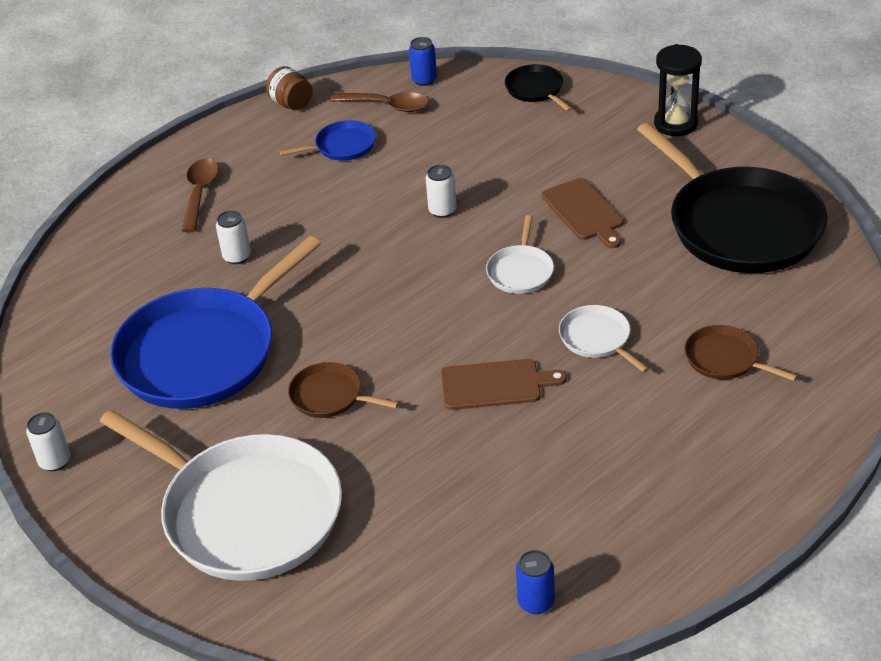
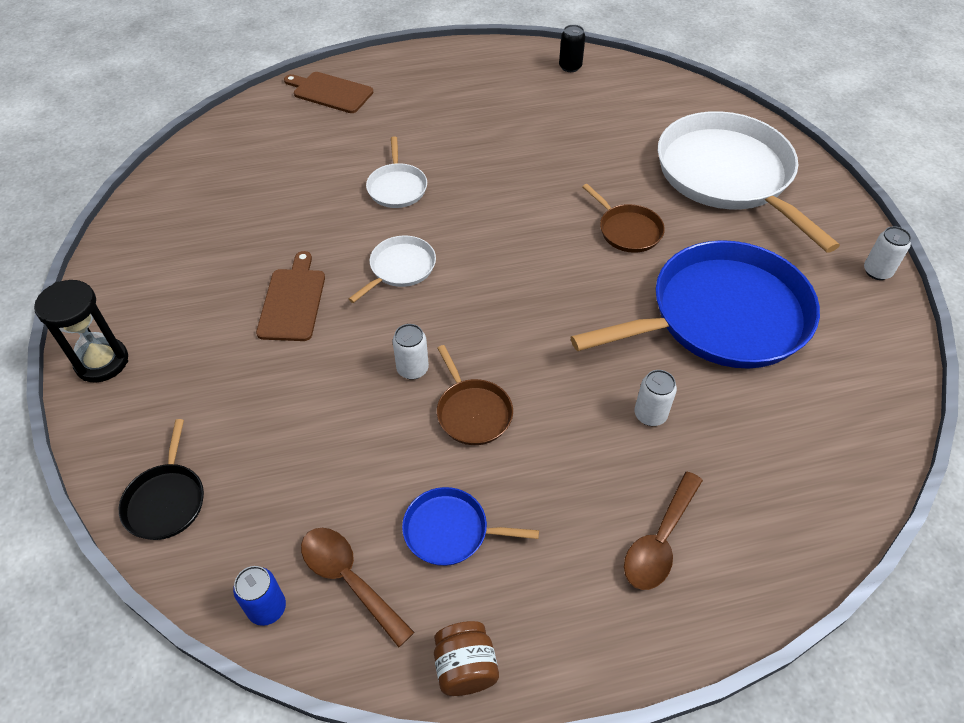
camera: 155 degrees left, 10 degrees up
brown cutting board [441,359,567,410] -> brown cutting board moved to [284,72,374,113]
blue can [516,550,555,614] -> black can [559,25,585,72]
black pan [637,123,828,273] -> none
brown pan [684,325,798,381] -> brown pan moved to [437,345,513,445]

